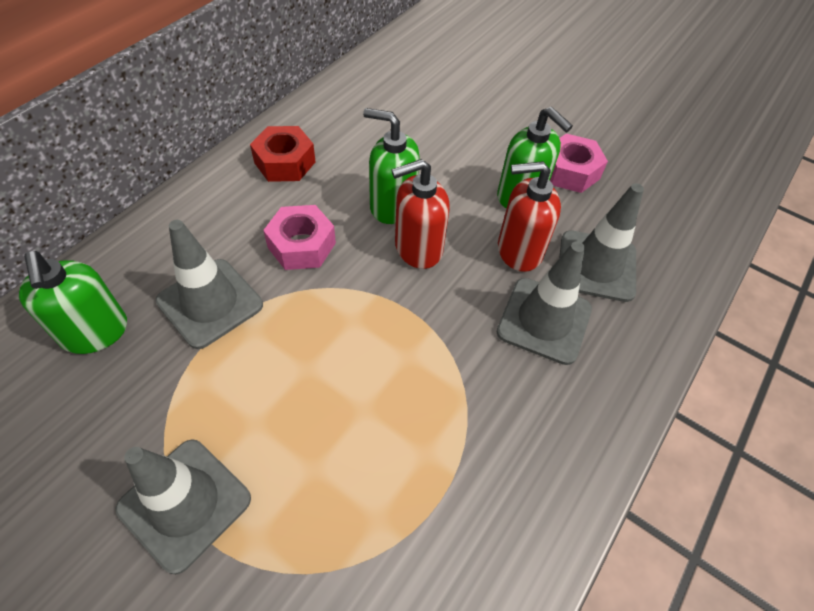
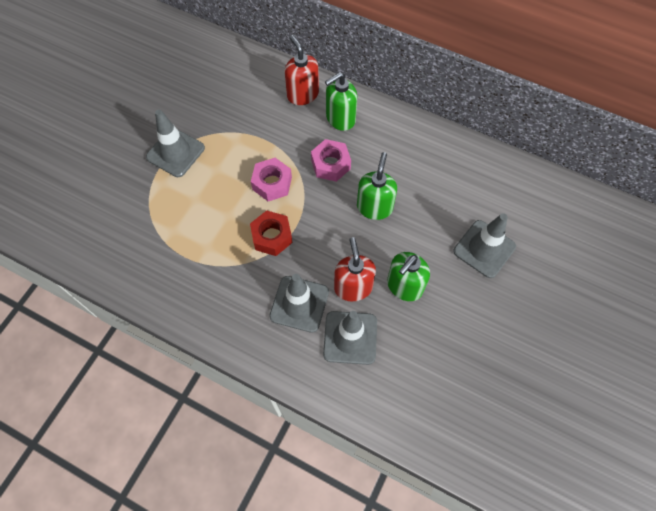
camera: 85 degrees right, 10 degrees up
green soap dispenser [19,251,127,354] -> green soap dispenser moved to [325,72,357,131]
grey traffic cone [156,220,263,349] -> grey traffic cone moved to [453,213,516,278]
red nut [250,126,316,182] -> red nut moved to [250,211,292,256]
red soap dispenser [392,159,450,269] -> red soap dispenser moved to [284,35,319,105]
pink nut [550,134,608,193] -> pink nut moved to [251,158,292,201]

